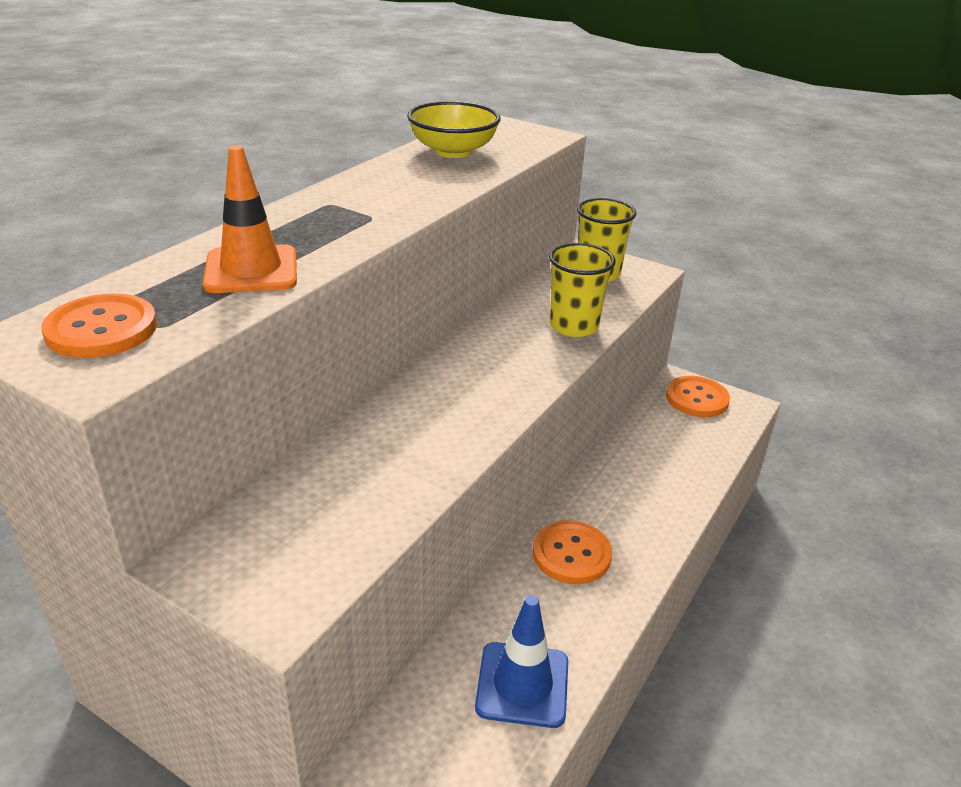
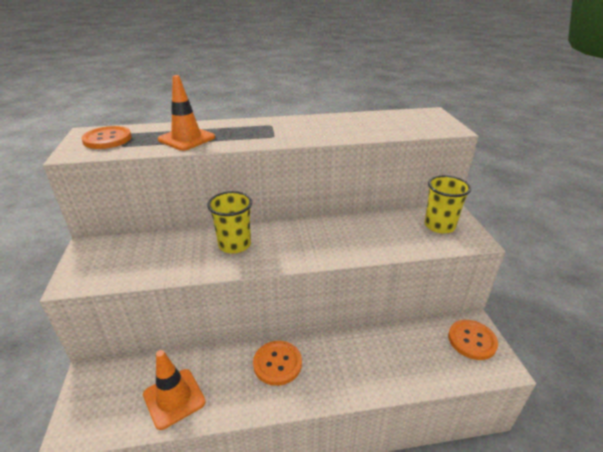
camera: 50 degrees right, 0 degrees up
yellow bowl [407,101,501,158] -> none
blue traffic cone [475,595,568,728] -> orange traffic cone [143,350,206,430]
yellow cup [549,243,615,337] -> yellow cup moved to [207,191,252,253]

